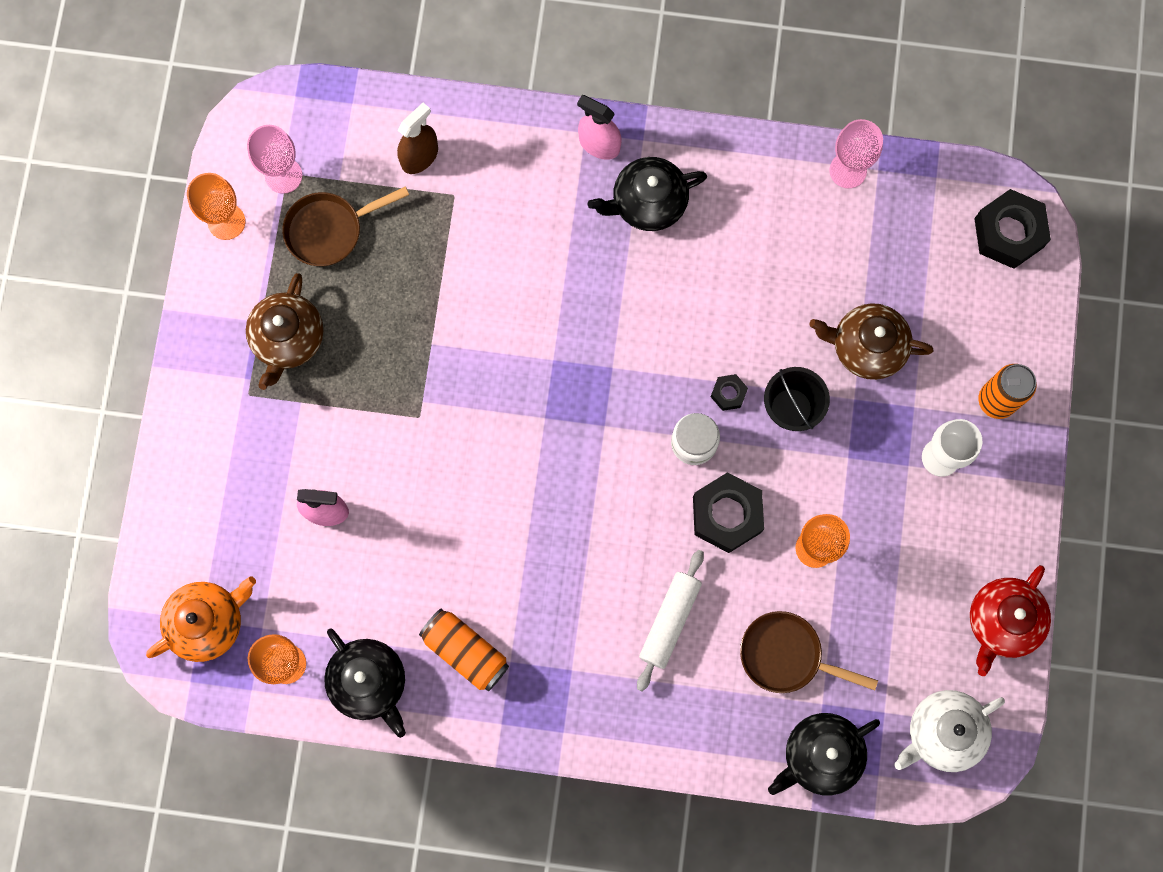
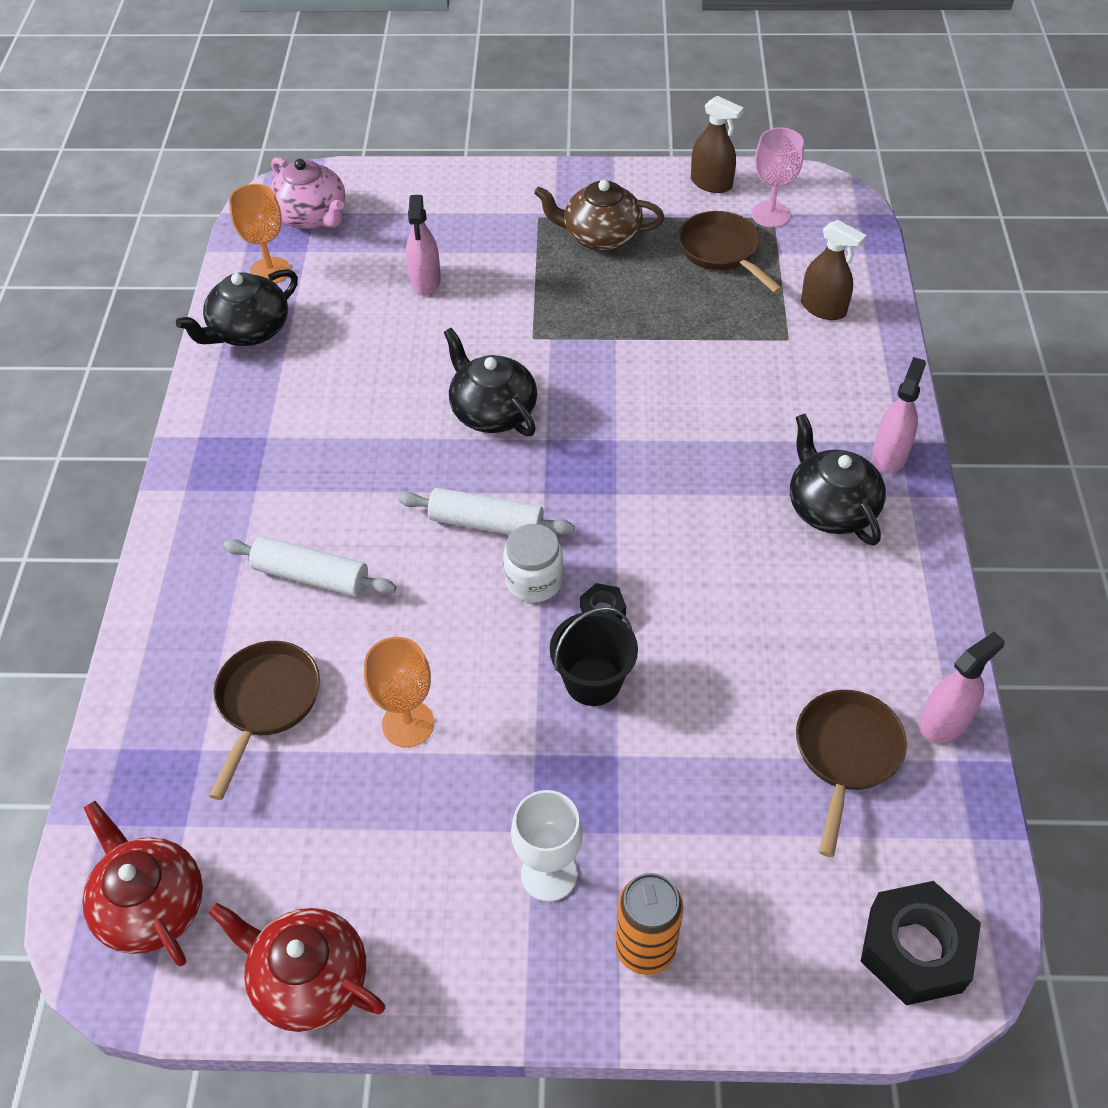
camera: 85 degrees right, 25 degrees down
orange teapot [146,576,256,662] -> pink teapot [269,157,345,229]
orange goblet [187,173,245,240] -> brown spray bottle [691,96,744,193]
orange can [419,608,509,692] -> none
black nut [693,472,764,553] -> none
black teapot [768,713,880,796] -> black teapot moved to [444,328,537,436]
brown teapot [809,303,934,380] -> none
pink goblet [829,119,883,188] -> pink spray bottle [919,632,1005,742]
white teapot [894,690,1005,772] -> red teapot [82,801,203,966]
none -> white rolling pin [398,488,575,535]
none -> brown pan [796,690,907,857]

